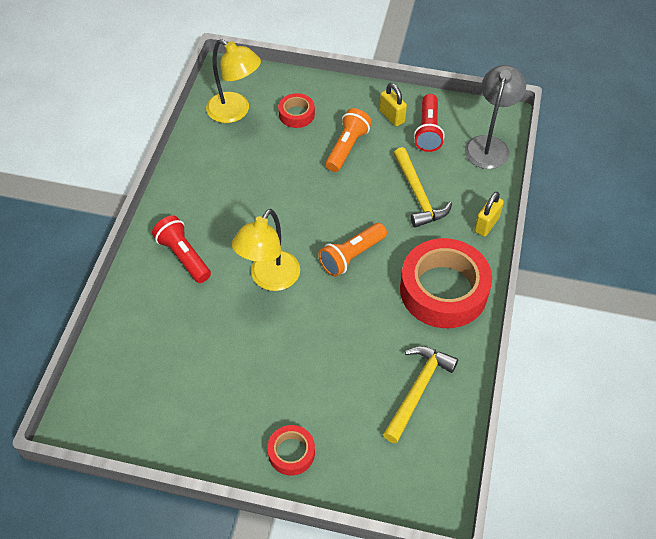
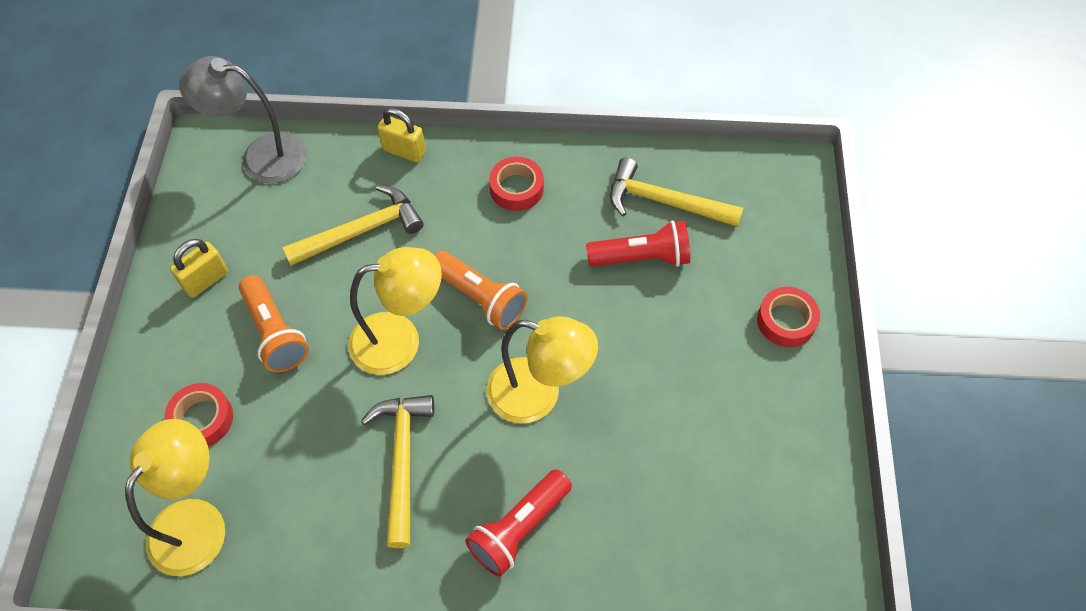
camera: 100 degrees left, 5 degrees up
orange flashlight [325,108,372,172] -> orange flashlight turned 135 degrees counterclockwise [239,275,309,372]
red tape [400,238,492,328] -> red tape [489,157,544,211], size x0.47
red flashlight [414,94,445,152] -> red flashlight moved to [586,220,690,267]
none -> yellow lamp [348,247,442,375]
none -> yellow hammer [361,395,434,548]

